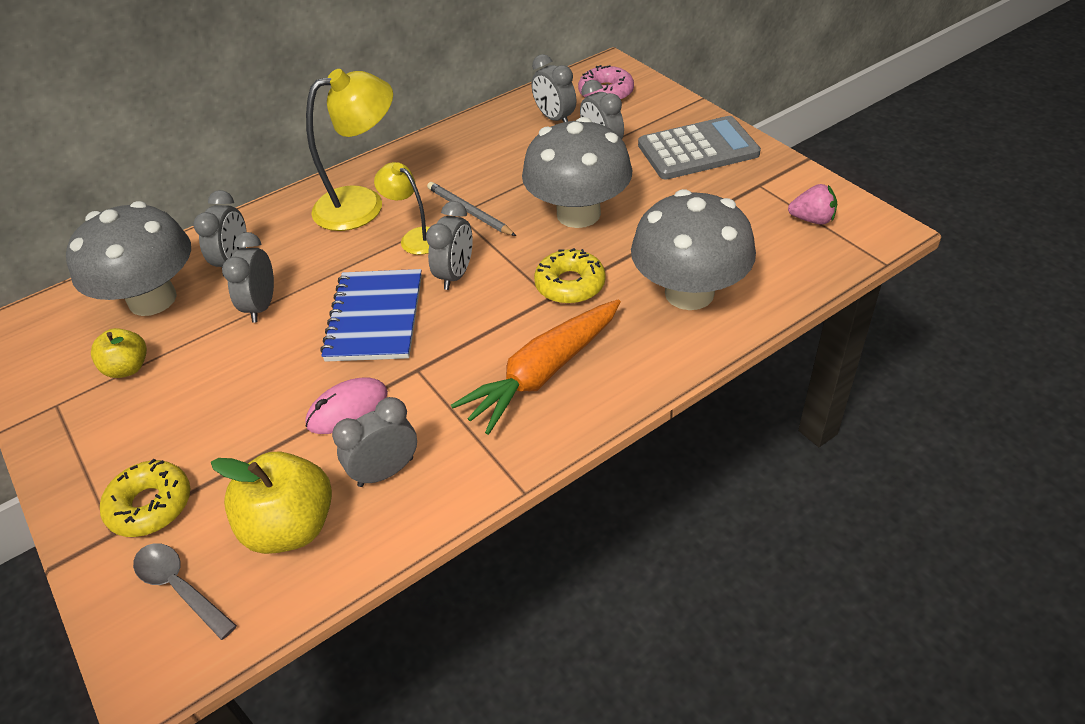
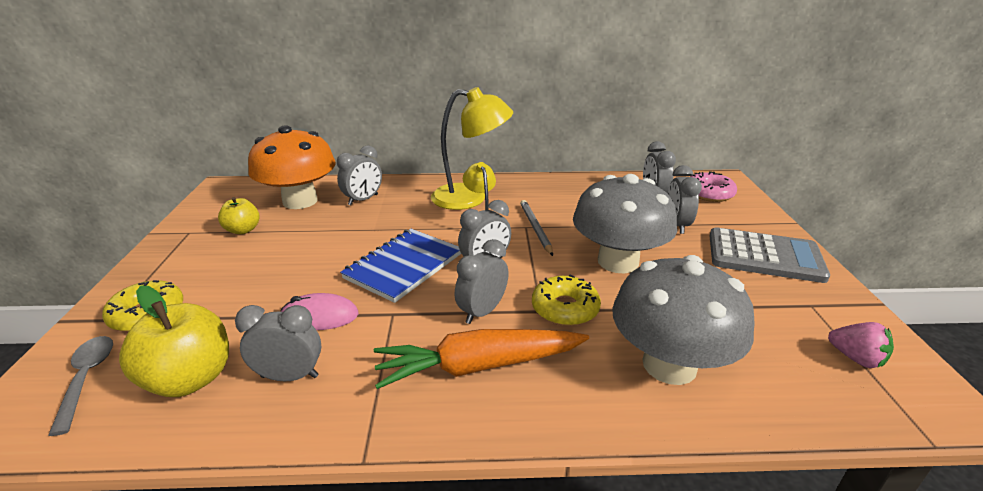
camera: 30 degrees right, 15 degrees down
grey mushroom [66,201,191,316] -> orange mushroom [248,125,336,209]
grey clock [222,232,274,323] -> grey clock moved to [455,239,509,324]

